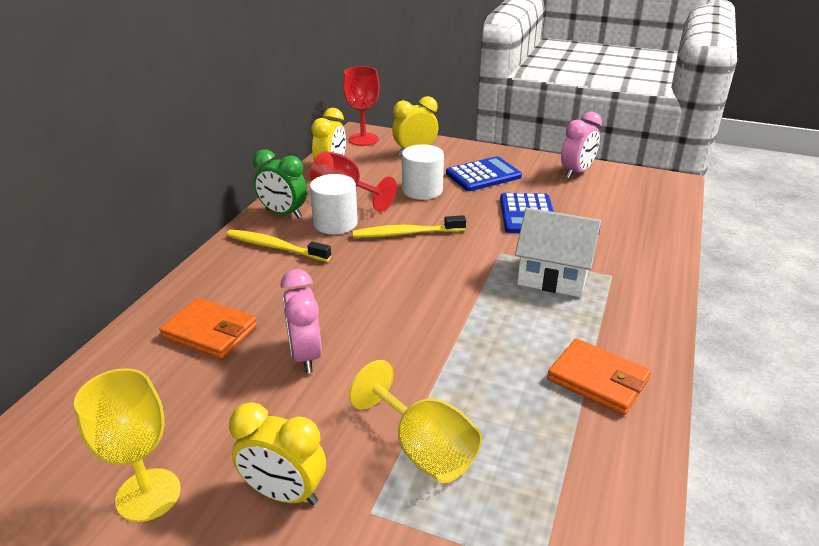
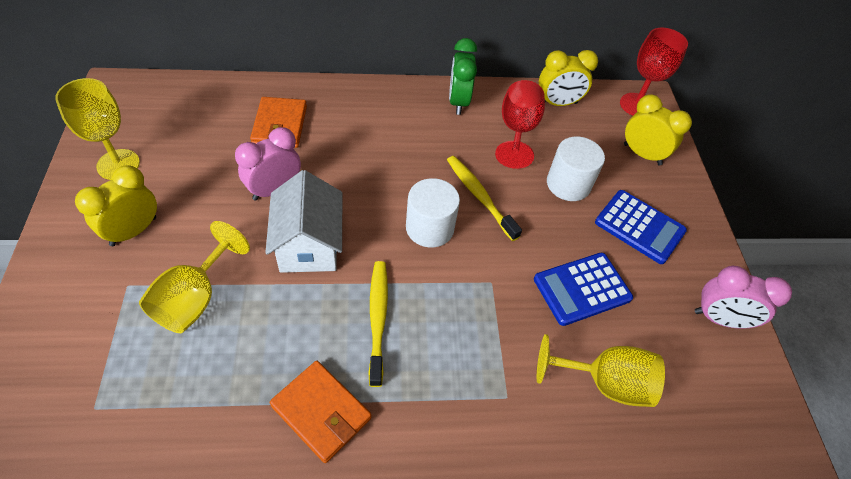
camera: 60 degrees right, 20 degrees up
yellow toothbrush [227,229,331,262] -> yellow toothbrush moved to [368,261,388,387]
yellow clock [229,402,326,505] -> yellow clock turned 45 degrees clockwise [75,166,157,246]
white cylinder [310,174,358,234] -> white cylinder moved to [406,178,460,248]
white house [515,208,601,297] -> white house moved to [265,170,342,273]
orange wallet [547,338,651,415] -> orange wallet turned 60 degrees counterclockwise [270,361,371,463]
none -> yellow goblet [537,334,665,407]

